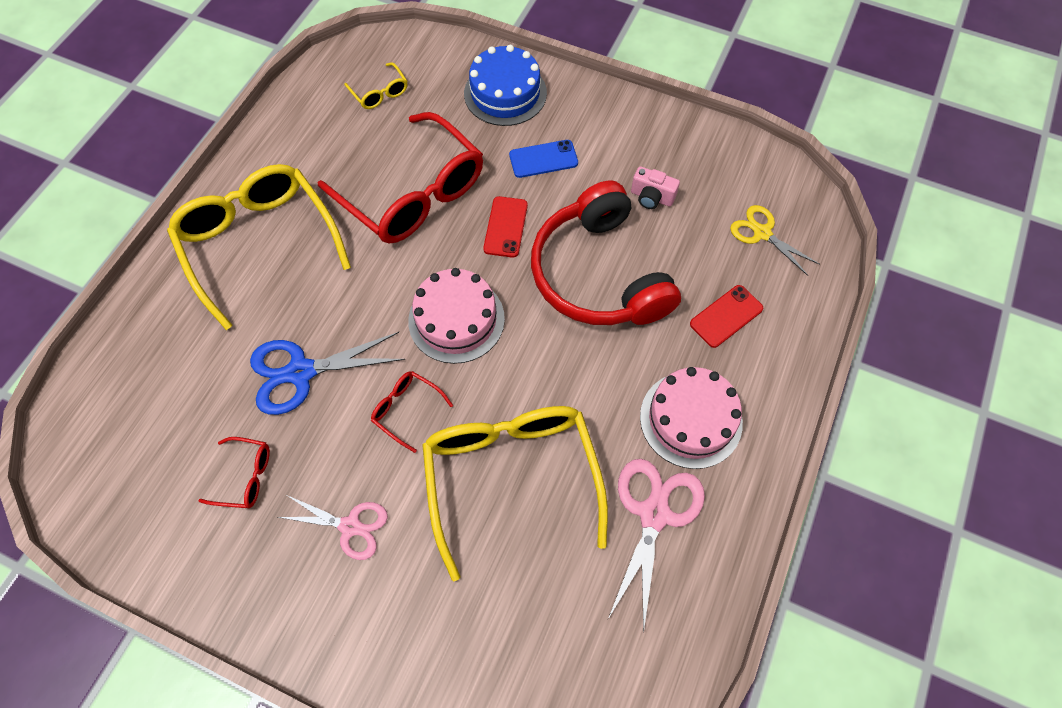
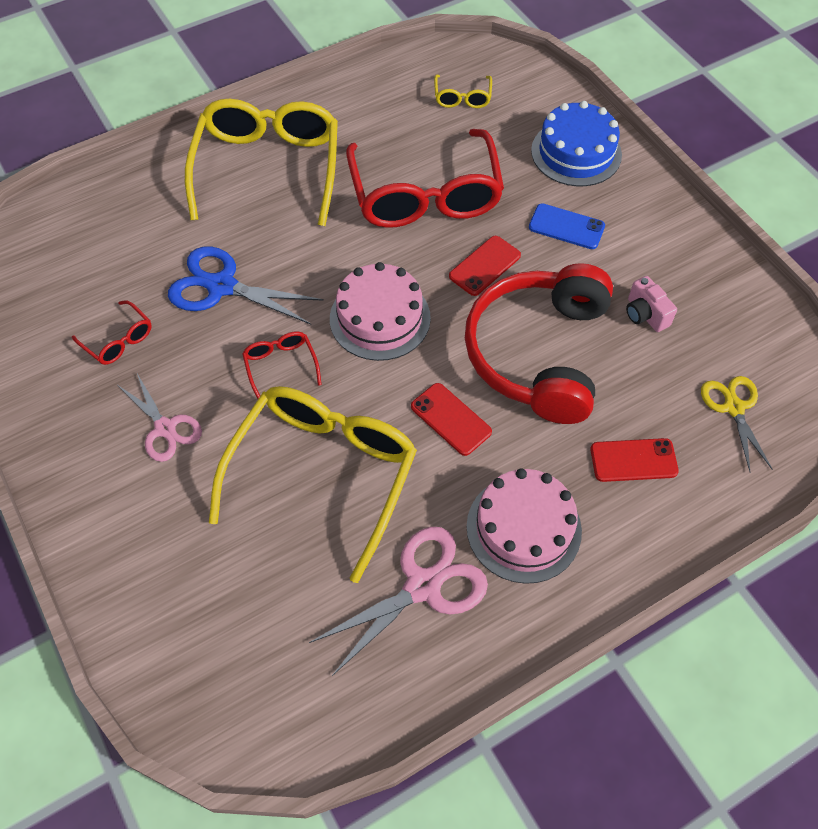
camera: 35 degrees right, 5 degrees down
none -> red phone [411,383,492,456]

